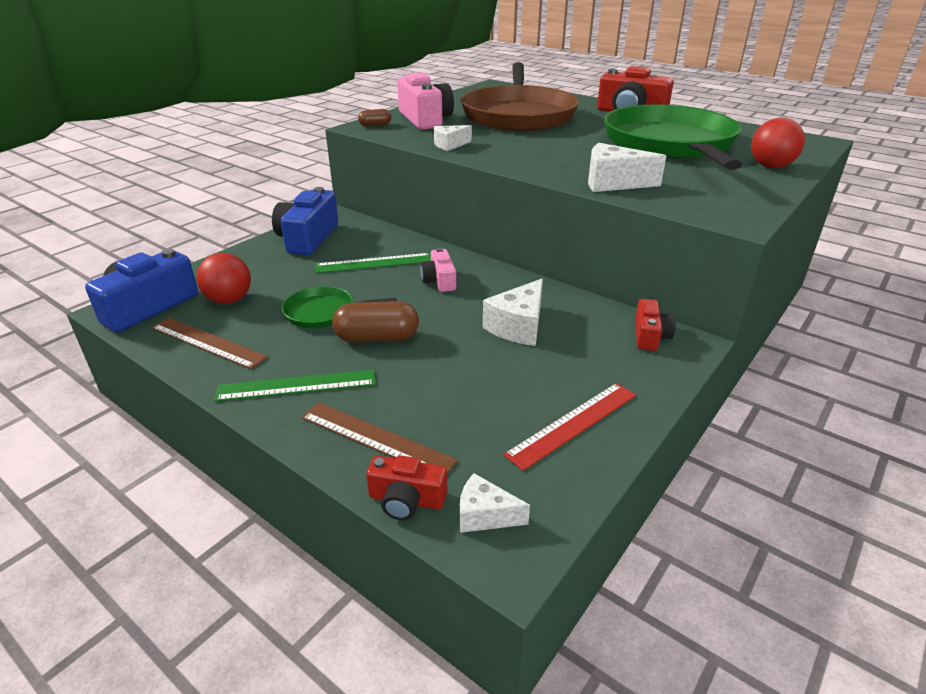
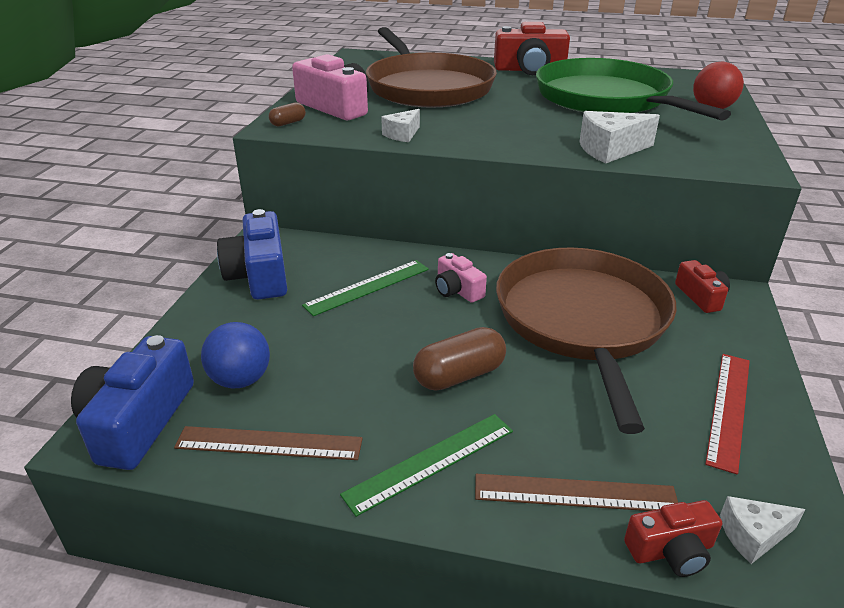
camera: 25 degrees left, 0 degrees up
red ball [196,253,251,304] -> blue ball [201,322,270,388]
green pan [282,286,396,328] -> none
white cheese [483,279,543,346] -> brown pan [496,247,676,434]

